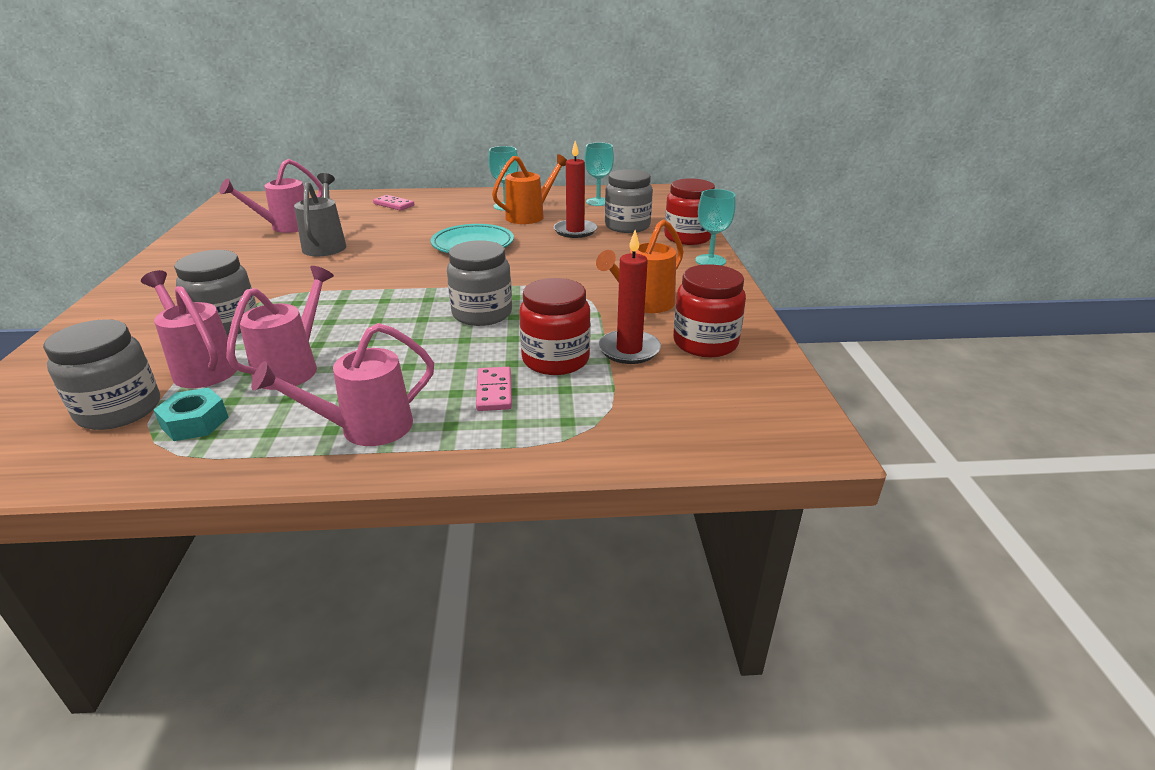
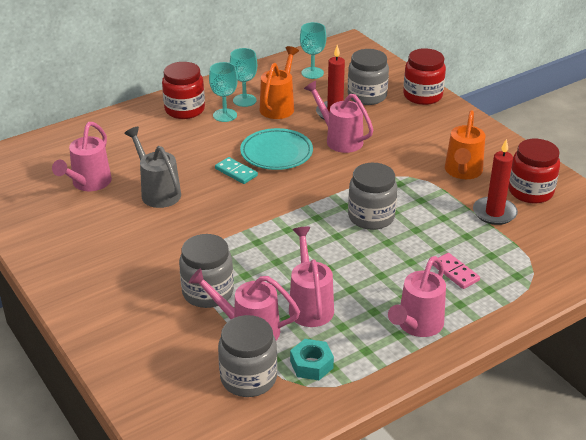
camera: 30 degrees left, 5 degrees up
pink domino [373,195,414,211] -> none
red jar [519,278,591,375] -> red jar moved to [162,62,205,119]
turquoise goblet [695,189,735,266] -> turquoise goblet moved to [209,62,238,122]
none -> turquoise domino [215,157,258,184]
none -> pink watering can [304,81,373,153]

